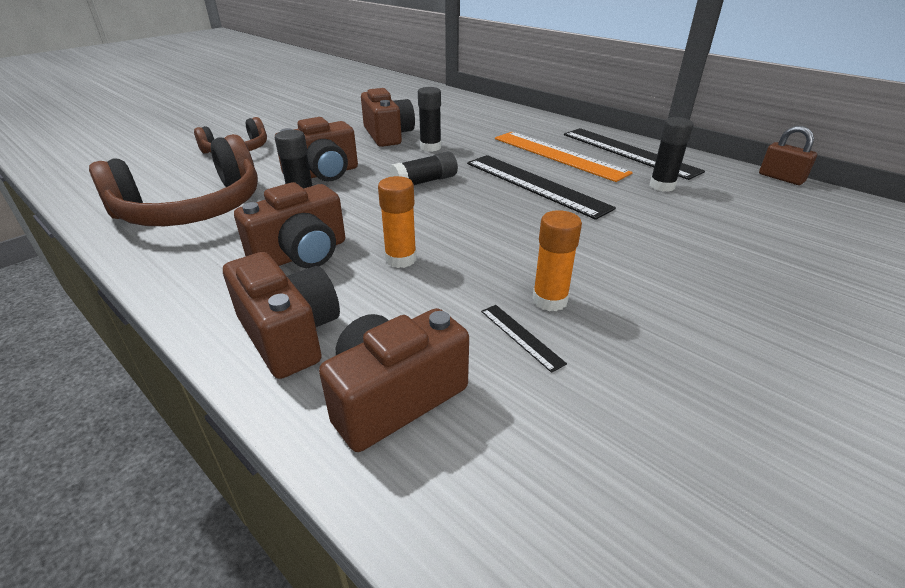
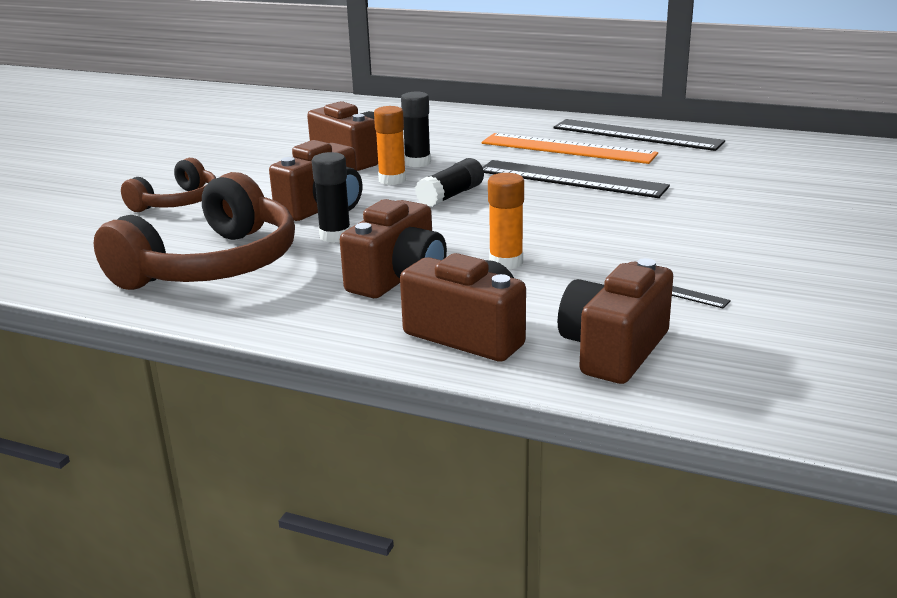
camera: 20 degrees left, 10 degrees down
orange glue stick [532,210,582,311] -> orange glue stick moved to [374,106,406,185]
black glue stick [649,117,694,192] -> none
brown padlock [759,126,817,185] -> none

